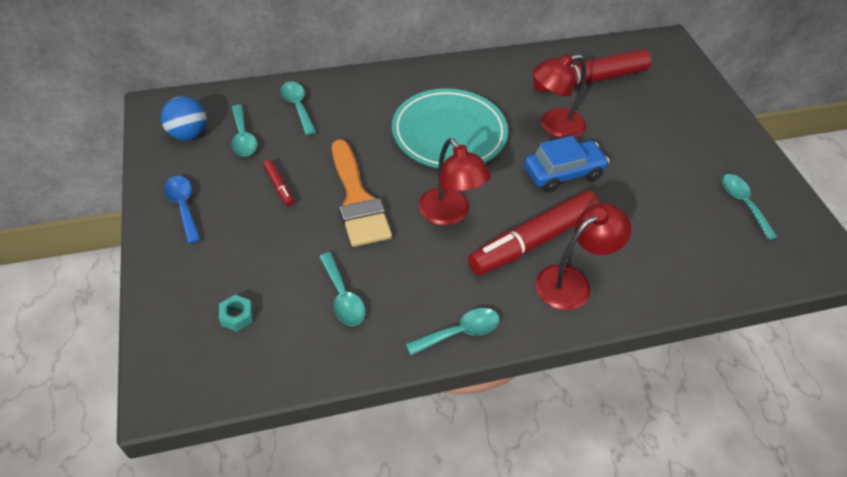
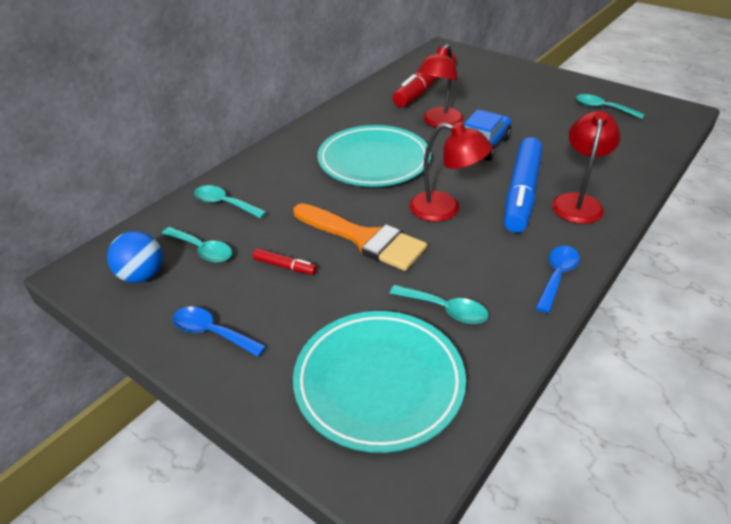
camera: 35 degrees left, 10 degrees down
turquoise nut [219,295,253,331] -> turquoise plate [293,311,466,453]
turquoise spoon [406,308,499,355] -> blue spoon [536,246,580,313]
red marker [468,191,600,275] -> blue marker [504,137,542,233]

